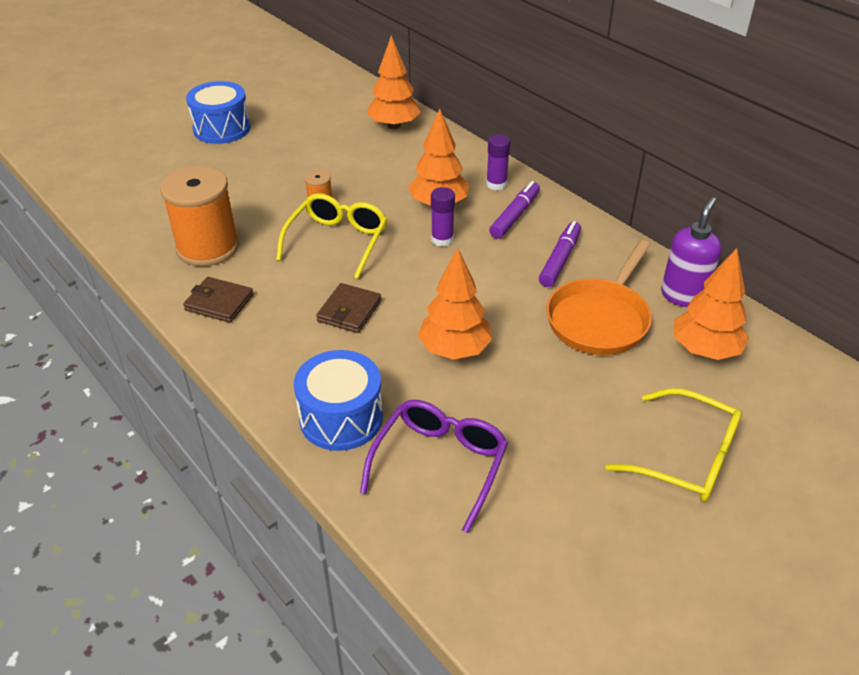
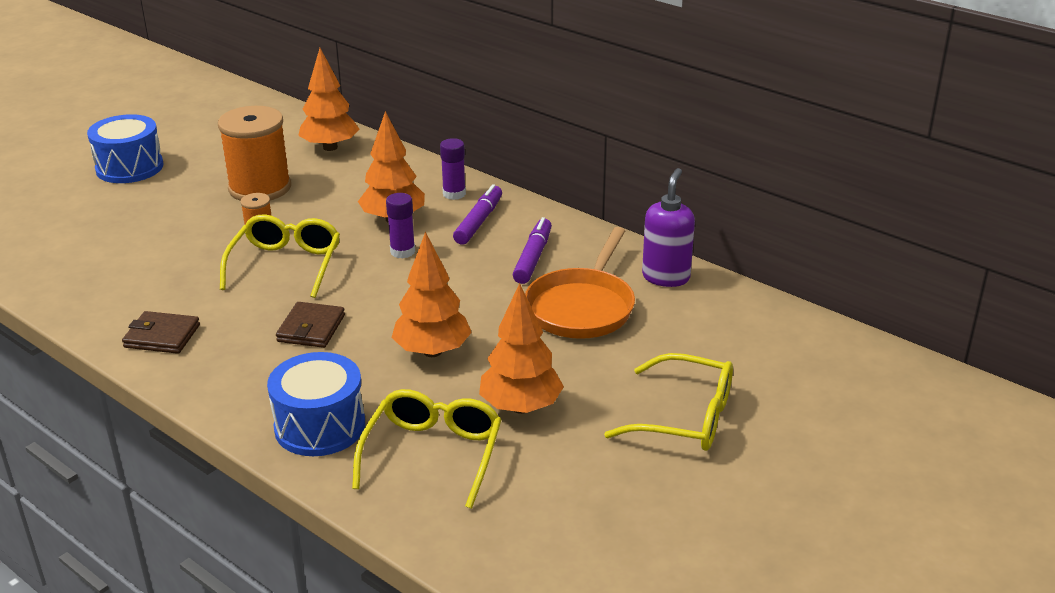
camera: 10 degrees left, 10 degrees down
orange spool [160,166,239,266] -> orange spool moved to [218,106,291,201]
purple glasses [360,400,508,533] -> yellow glasses [352,389,502,509]
orange tree [674,248,749,360] -> orange tree moved to [479,283,564,414]

